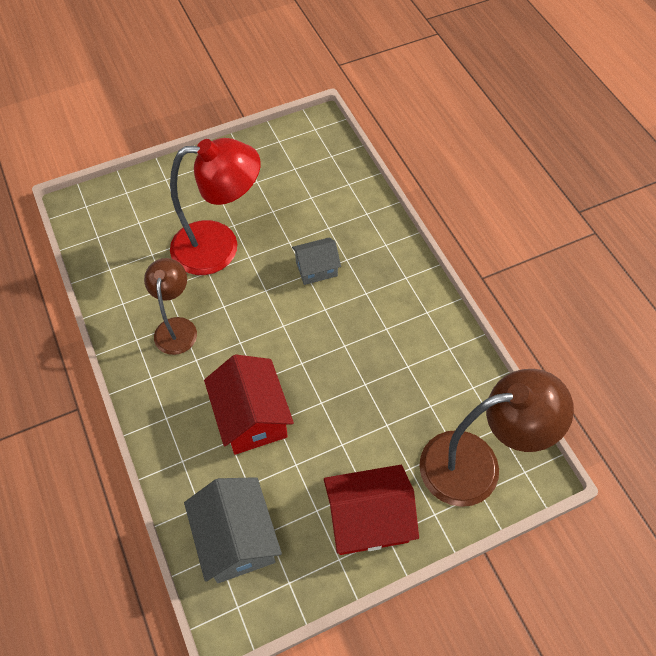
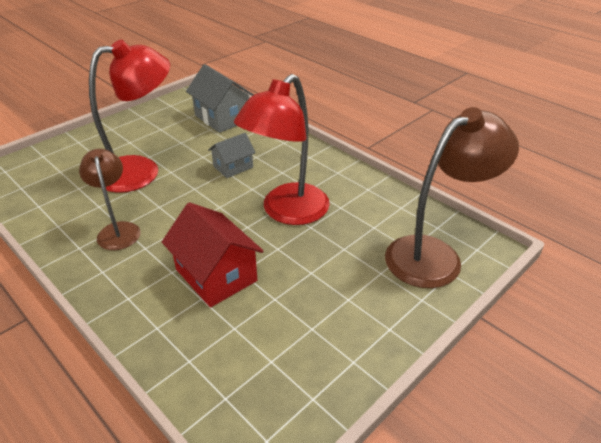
camera: 20 degrees left, 20 degrees down
grey house [184,477,282,583] -> grey house moved to [186,64,254,133]
red house [324,465,419,555] -> none
none -> red lamp [234,74,330,225]

